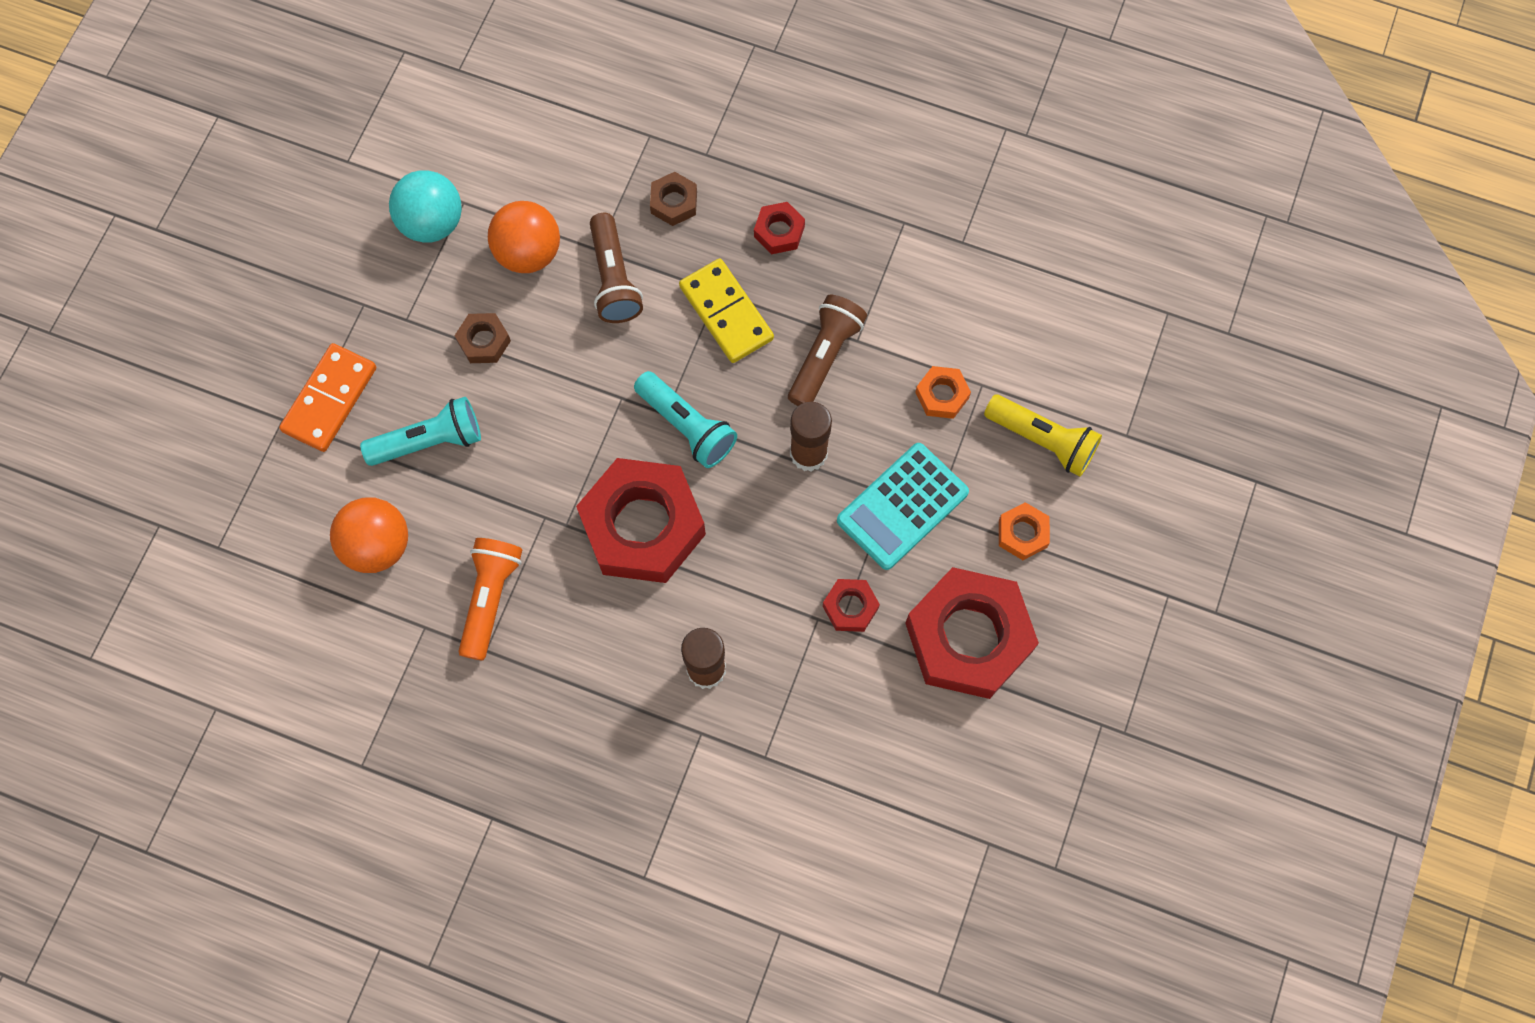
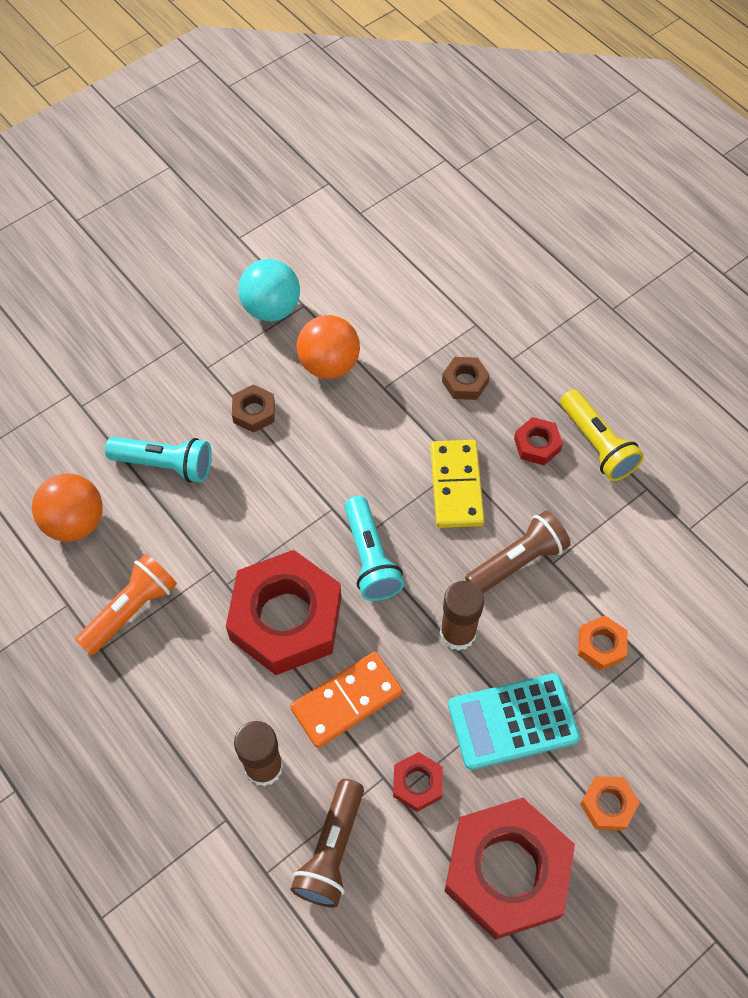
camera: 30 degrees right, 10 degrees down
orange domino [279,343,376,452] -> orange domino moved to [290,652,403,748]
brown flashlight [590,213,643,323] -> brown flashlight moved to [290,779,364,908]
yellow flashlight [984,395,1102,476] -> yellow flashlight moved to [560,389,644,481]

